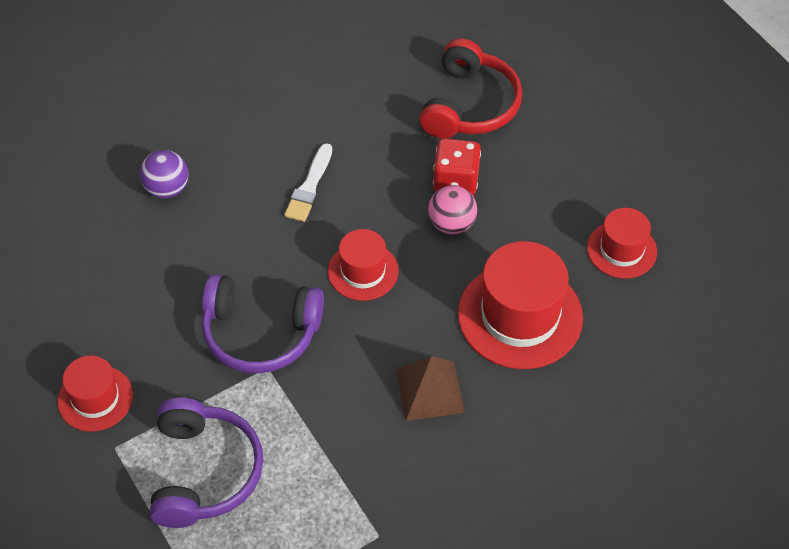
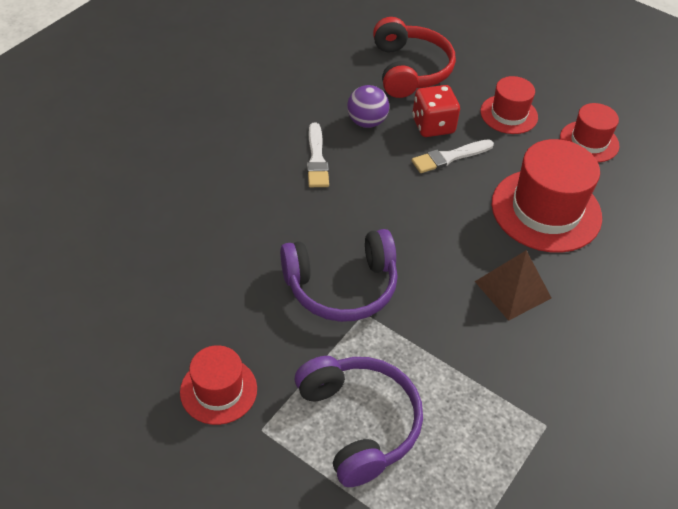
camera: 25 degrees left, 5 degrees down
purple ball [140,150,188,198] -> purple ball moved to [347,85,389,128]
red hat [328,229,399,301] -> red hat moved to [480,76,538,134]
pink ball [428,185,477,235] -> white brush [412,139,494,173]

